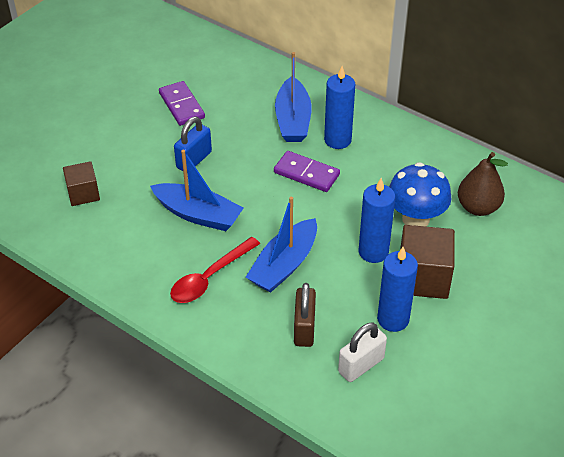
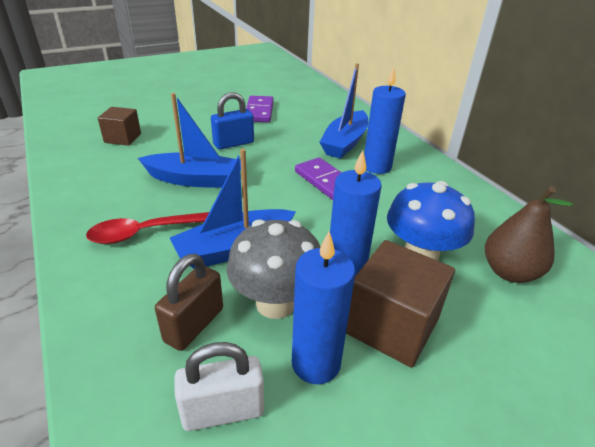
camera: 25 degrees right, 10 degrees down
blue boat [150,150,244,231] -> blue boat turned 45 degrees counterclockwise [138,93,241,188]
none -> grey mushroom [227,219,320,319]

